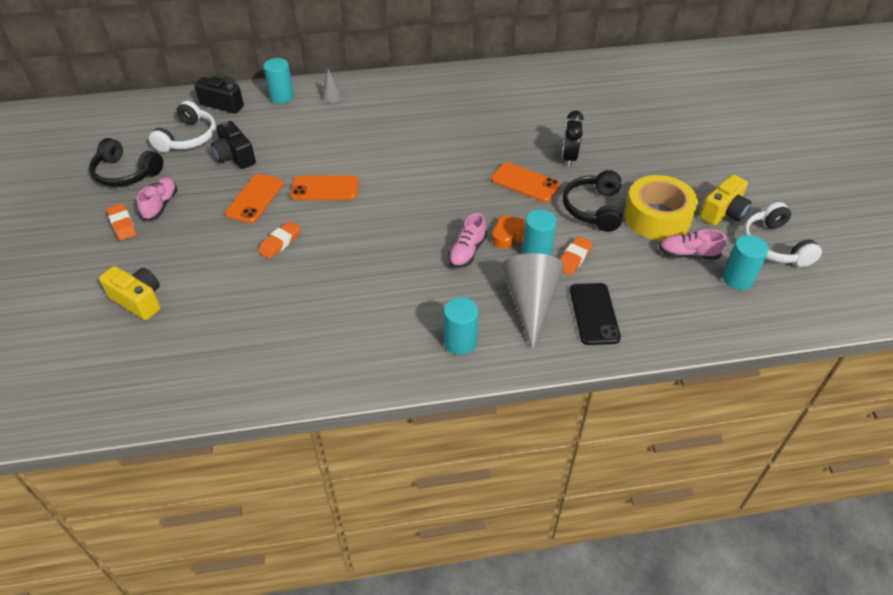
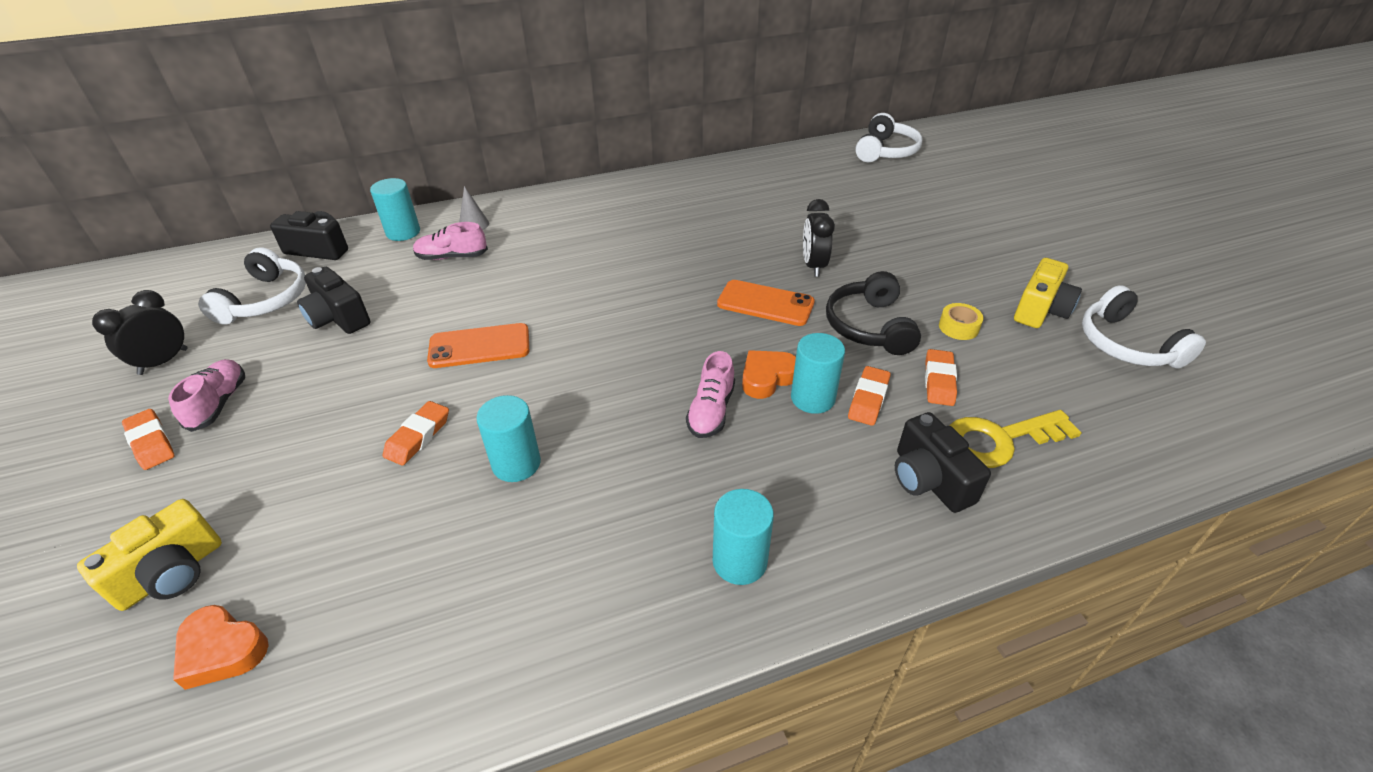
camera: 10 degrees left, 5 degrees down
black headphones [89,138,163,187] -> black clock [92,290,188,375]
yellow camera [99,266,161,320] -> yellow camera turned 105 degrees clockwise [77,499,222,611]
orange phone [225,174,283,223] -> none
grey cone [501,253,564,351] -> none
black phone [570,283,621,345] -> black camera [895,412,991,513]
yellow tape [624,175,698,241] -> yellow tape [939,303,984,340], size x0.42
pink shoe [659,229,727,260] -> pink shoe moved to [413,222,488,260]
turquoise cylinder [722,235,769,290] -> turquoise cylinder moved to [476,395,541,482]
none -> orange heart [173,605,269,690]
none -> white headphones [855,113,923,162]
none -> orange eraser [925,349,957,406]
none -> yellow key [949,410,1082,468]

